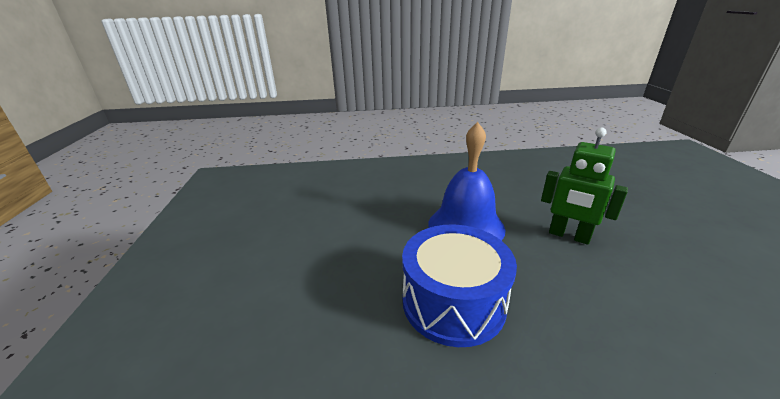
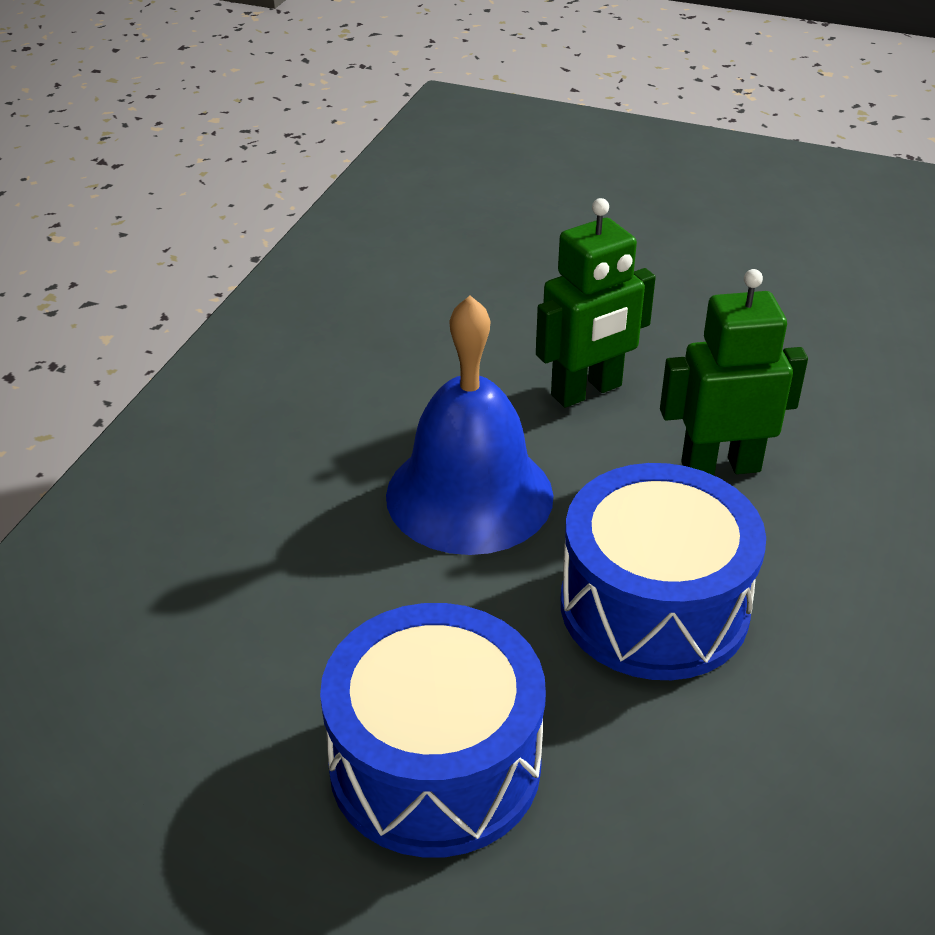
camera: 65 degrees left, 10 degrees up
none -> blue drum [320,603,546,858]
none -> green robot [660,269,808,475]

